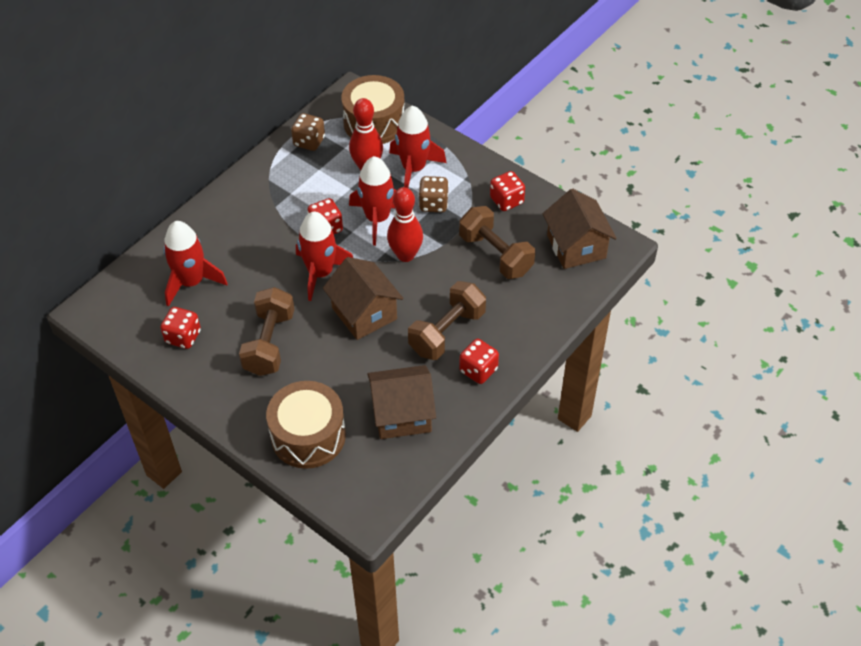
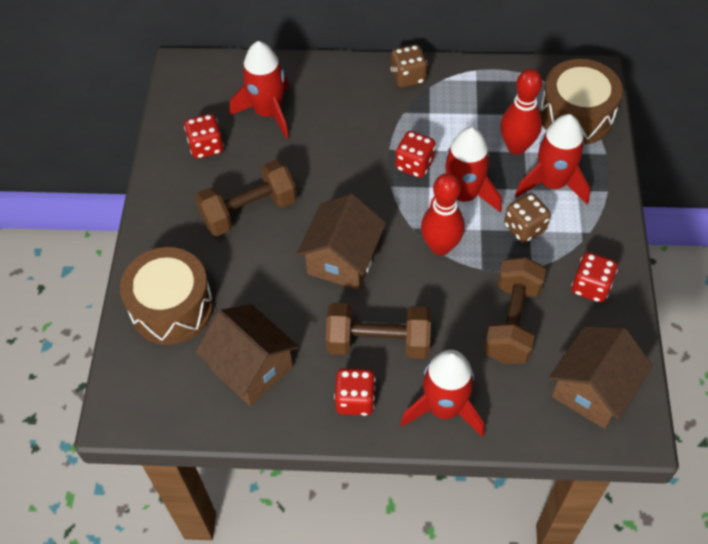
camera: 55 degrees right, 5 degrees up
brown dice [291,113,325,151] -> brown dice moved to [391,45,427,88]
red rocket [296,212,353,301] -> red rocket moved to [400,350,484,437]

